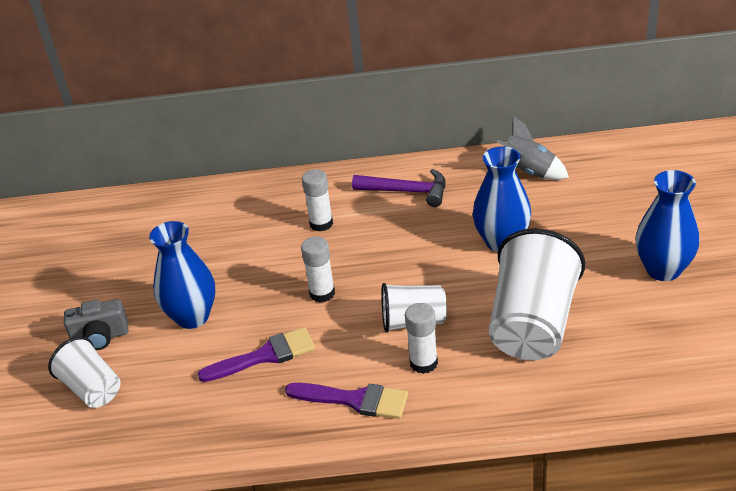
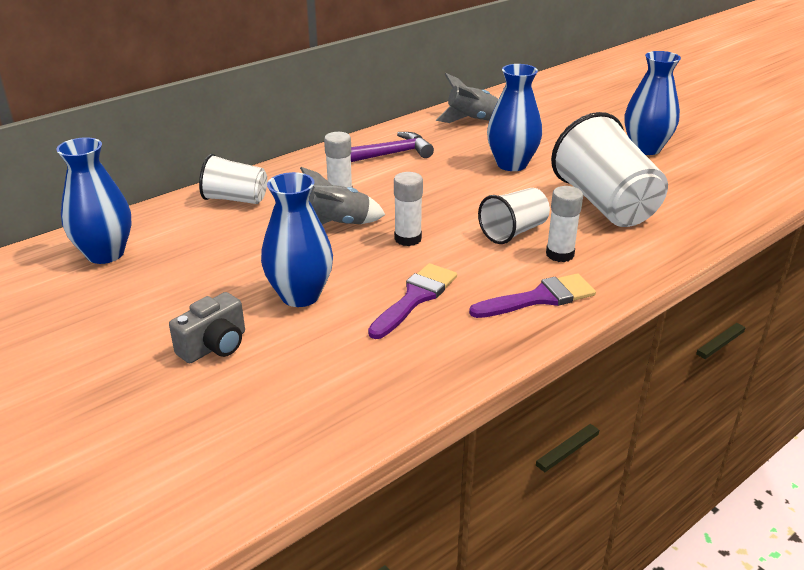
camera: 40 degrees left, 5 degrees down
white cup [48,337,120,408] -> white cup moved to [199,154,267,204]
none -> blue vase [56,137,131,264]
none -> grey rocket [300,167,385,225]

